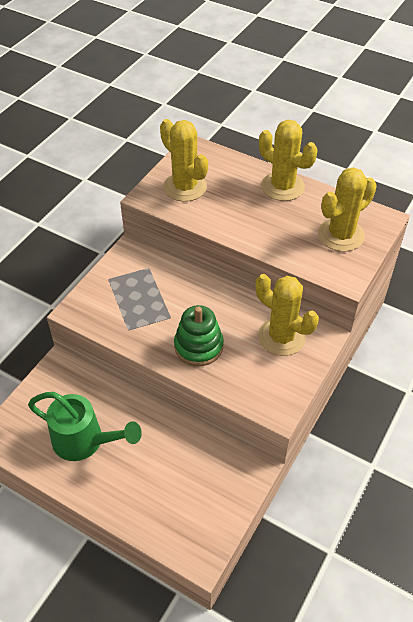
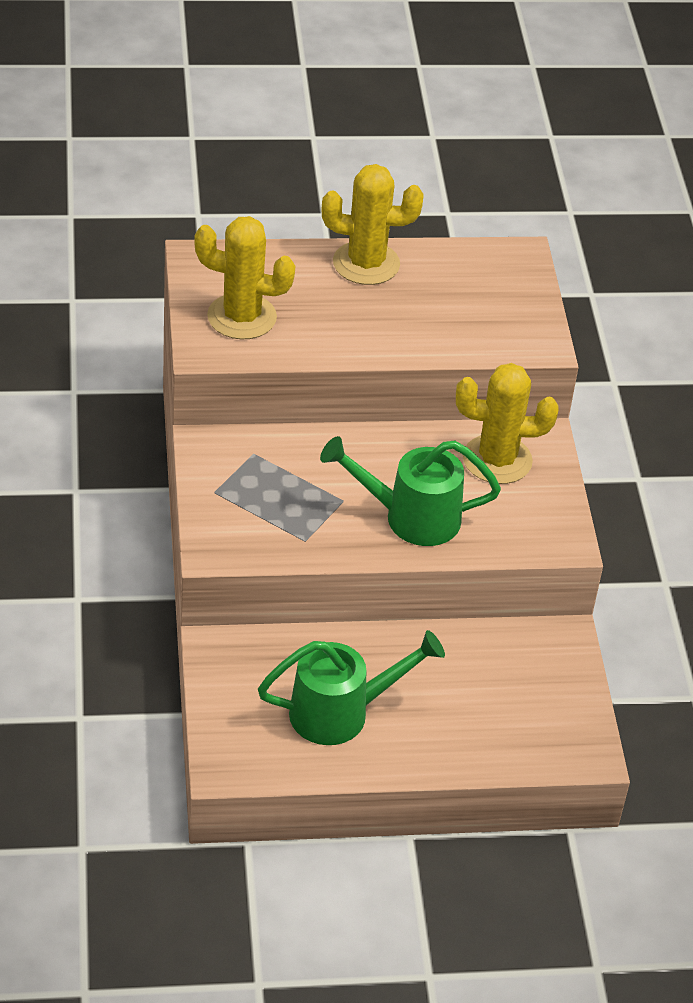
camera: 40 degrees left, 5 degrees down
green stacking toy [174,305,224,366] -> green watering can [320,436,501,546]
yellow cactus [318,167,377,251] -> none

